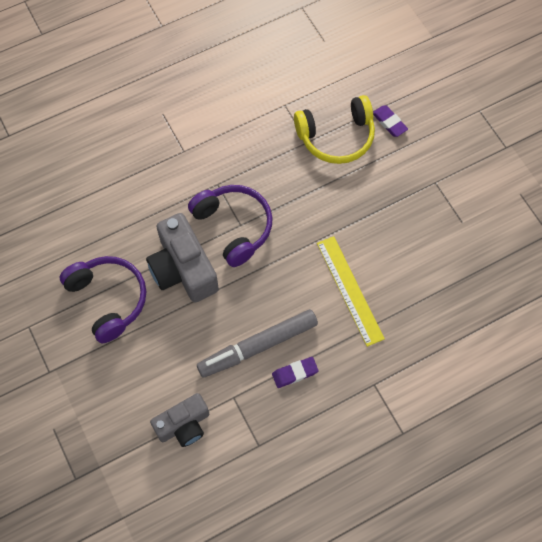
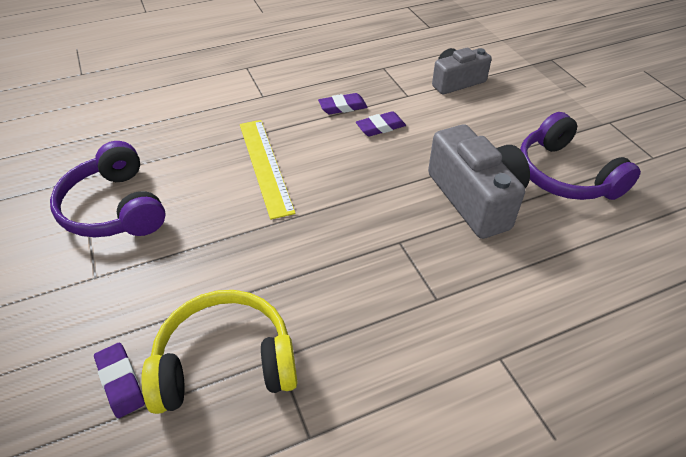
camera: 175 degrees left, 20 degrees down
purple headphones [188,185,273,267] -> purple headphones moved to [50,141,166,237]
grey marker [197,309,318,378] -> purple eraser [356,111,406,136]

